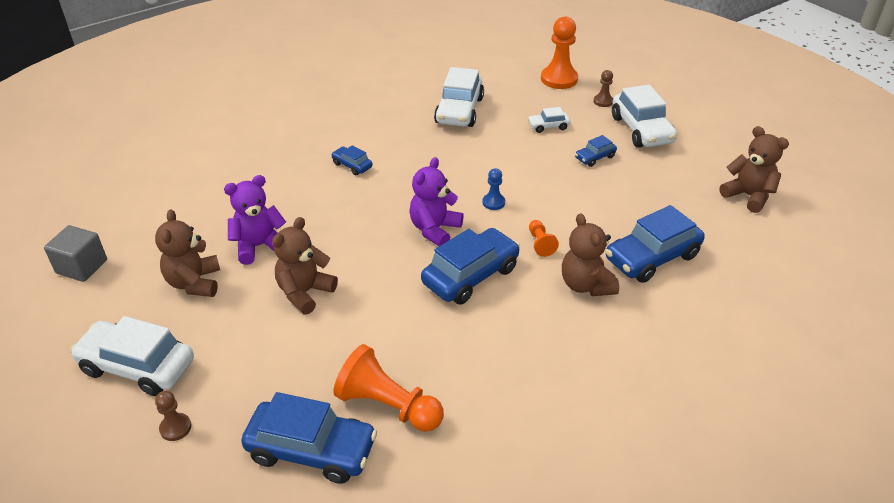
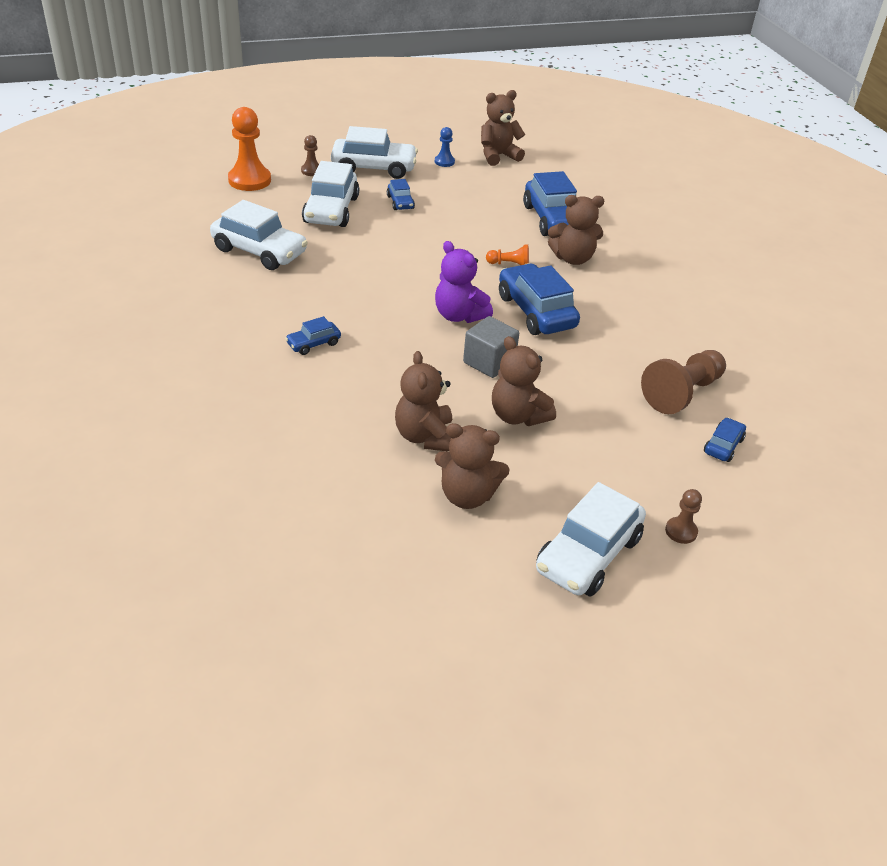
camera: 75 degrees left, 0 degrees up
grey cube [44,225,107,282] -> grey cube moved to [463,316,519,378]
purple teddy bear [224,175,286,265] -> brown teddy bear [395,351,452,452]
blue car [241,392,377,484] -> blue car [704,417,746,462], size x0.49
orange pawn [333,344,444,432] -> brown pawn [641,350,726,414]
blue pawn [483,168,505,210] -> blue pawn moved to [435,127,455,167]
white car [528,107,570,133] -> white car [302,161,359,227], size x2.03

